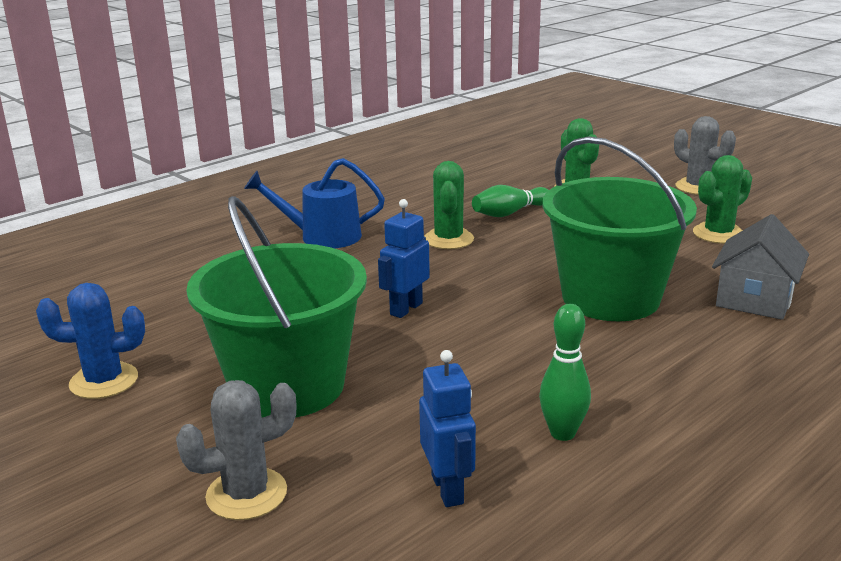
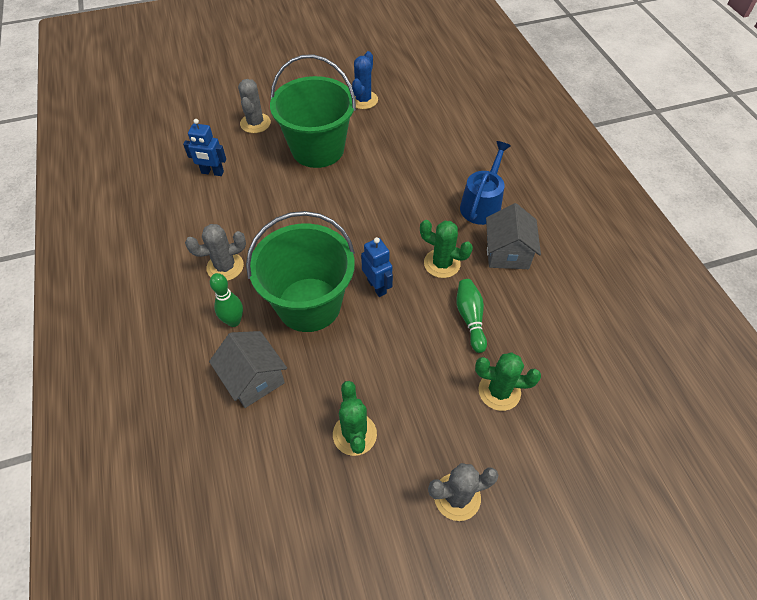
camera: 115 degrees right, 30 degrees up
blue robot [378,199,430,318] -> blue robot moved to [361,237,393,297]
green bowling pin [539,304,591,441] -> green bowling pin moved to [210,273,243,327]
none -> grey cactus [185,224,246,281]
none -> grey house [486,203,541,269]

